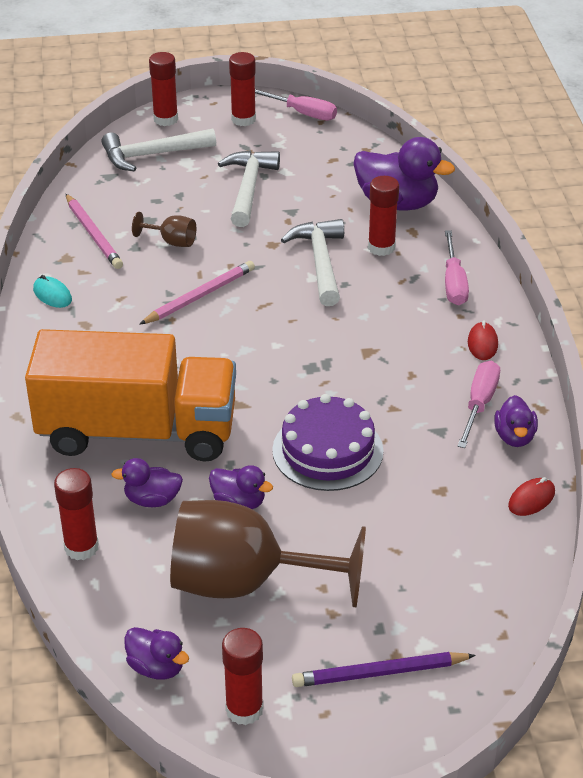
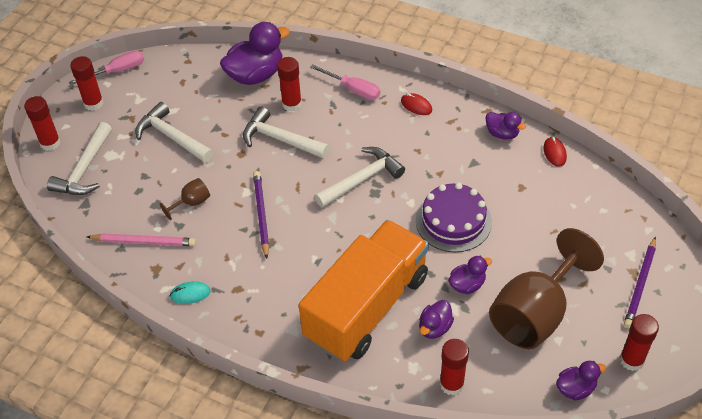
camera: 55 degrees left, 10 degrees up
pink pencil [139,261,255,325] -> purple pencil [253,171,269,259]
pink screwdriver [457,361,500,448] -> none
none -> white hammer [314,147,405,208]

